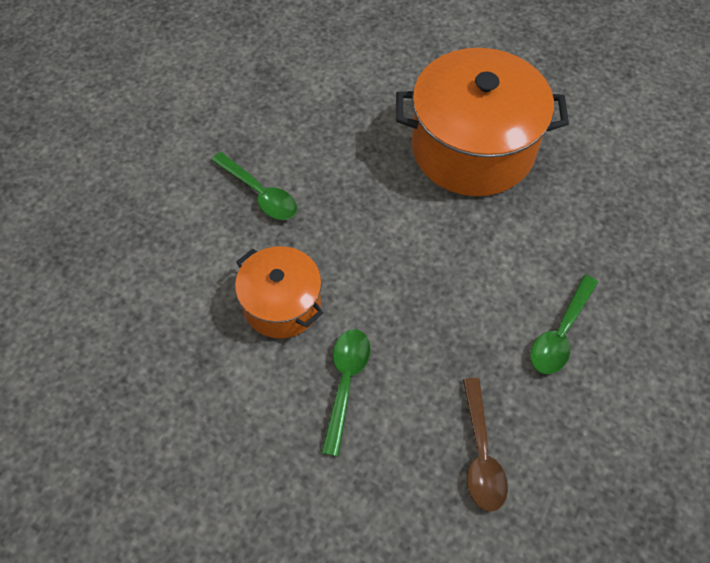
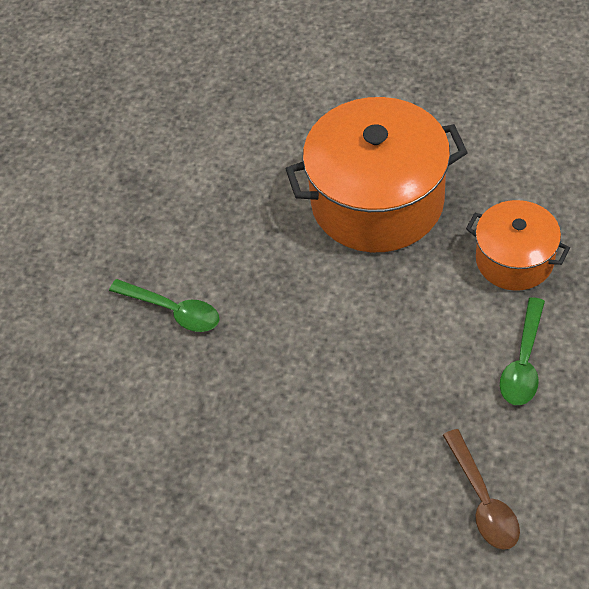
camera: 10 degrees left, 5 degrees down
orange pot [235,246,323,339] -> orange pot moved to [466,200,570,291]
green spoon [321,329,371,457] -> none

